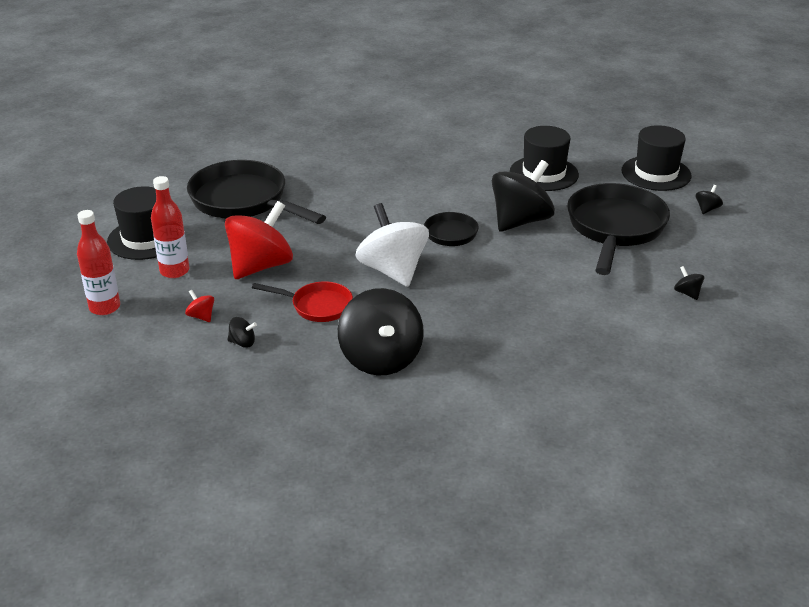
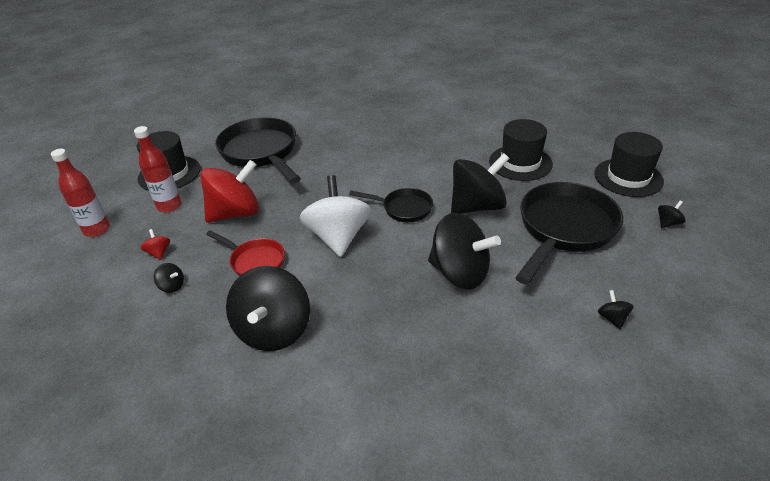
camera: 20 degrees right, 5 degrees up
none -> black spinning top [428,213,501,289]

